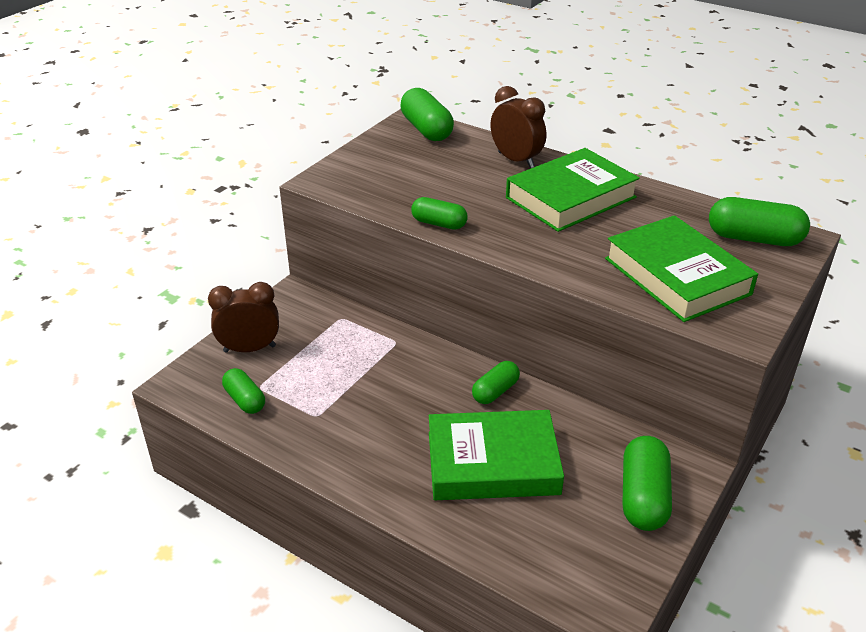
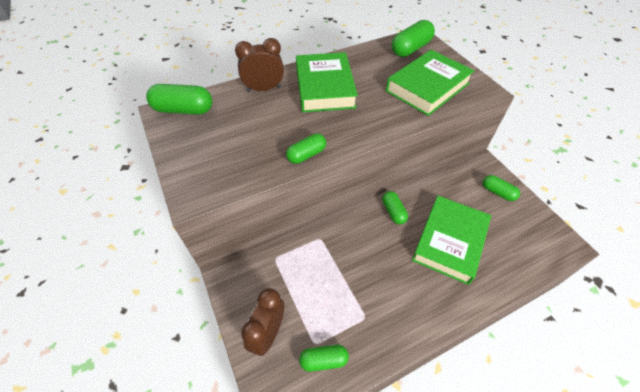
camera: 60 degrees left, 15 degrees up
green book [605,215,758,322] -> green book turned 45 degrees counterclockwise [386,50,475,116]
green capsule [623,436,672,531] -> green capsule [483,175,520,201], size x0.63

